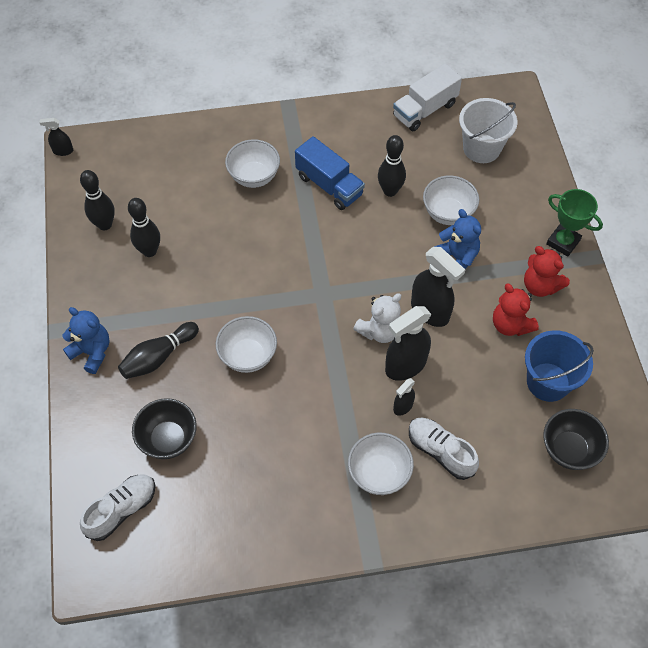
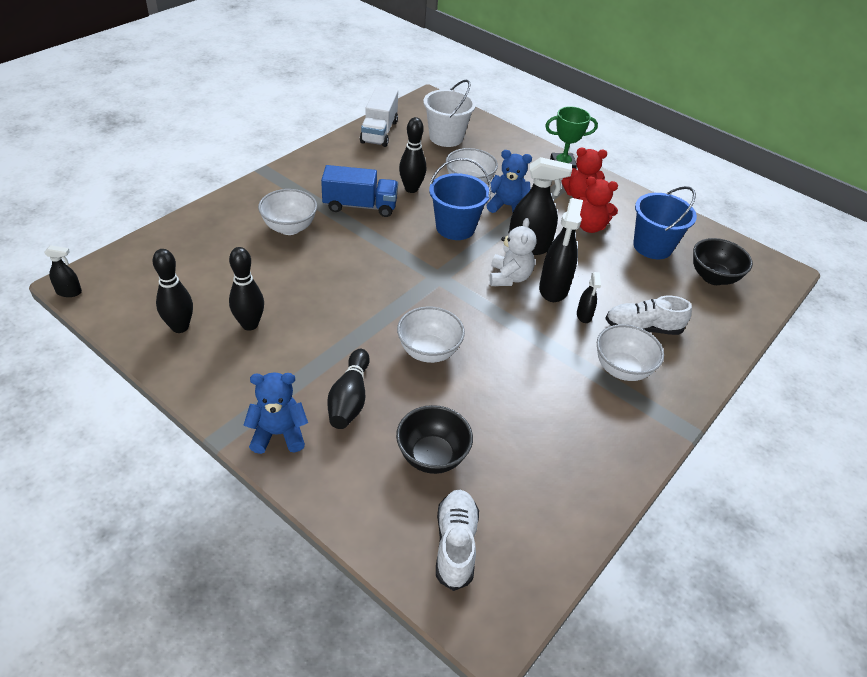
camera: 45 degrees left, 15 degrees down
black spray bottle [40,118,73,156] -> black spray bottle turned 135 degrees counterclockwise [44,245,82,297]
none -> blue bucket [429,158,492,240]

